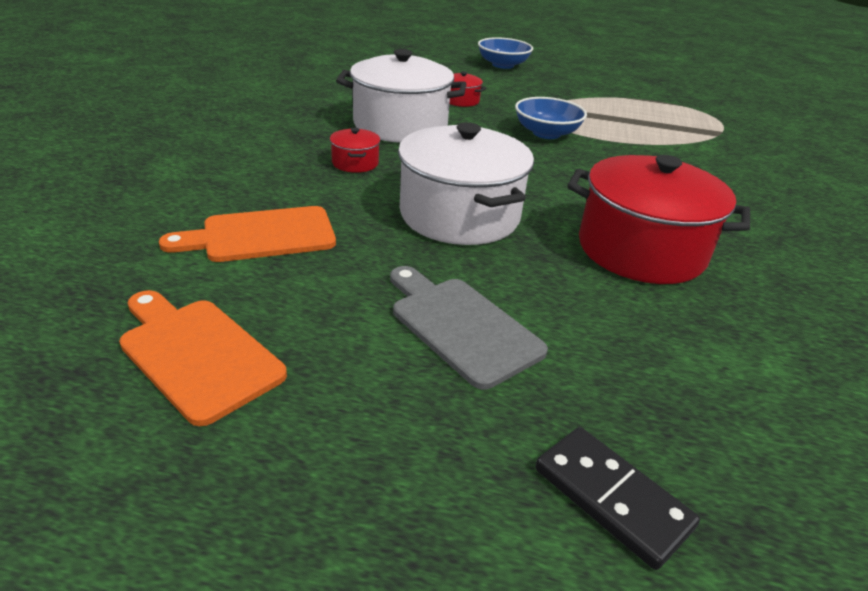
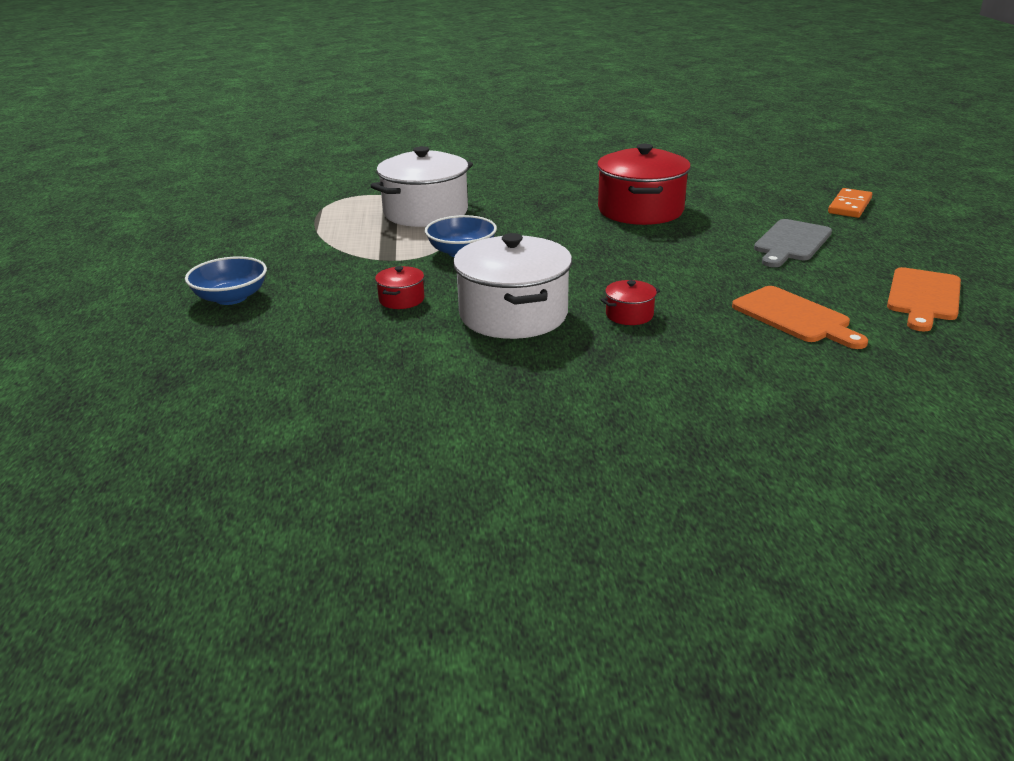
camera: 105 degrees left, 5 degrees down
white pot [398,122,534,245] -> white pot moved to [370,146,473,227]
black domino [535,427,700,570] -> orange domino [828,188,872,218]

